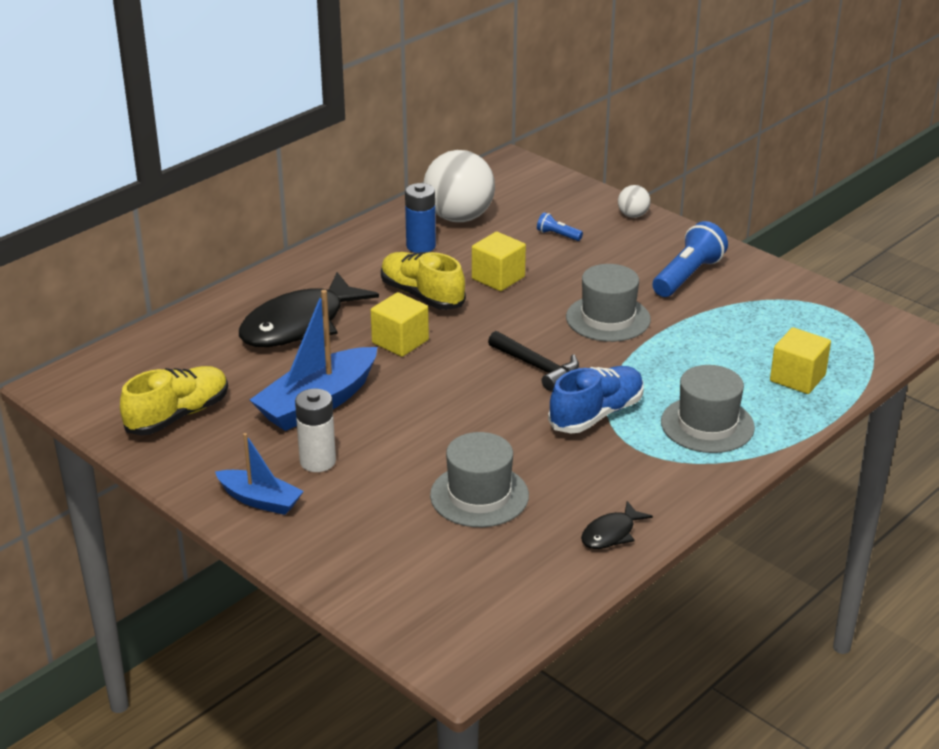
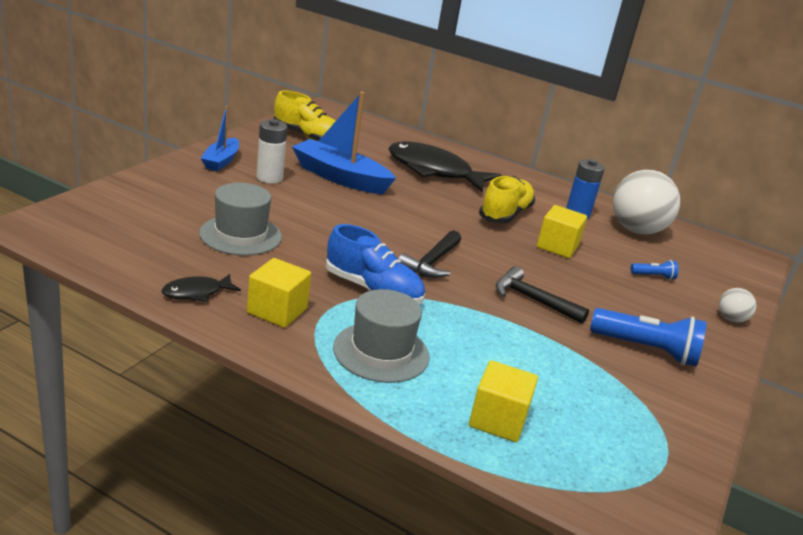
camera: 70 degrees right, 5 degrees down
yellow cube [371,292,429,357] -> yellow cube moved to [247,258,311,328]
blue flashlight [537,212,583,241] -> blue flashlight turned 75 degrees clockwise [631,260,678,280]
grey hat [566,264,651,342] -> black hammer [496,266,589,324]
black fish [581,501,653,549] -> black fish turned 60 degrees counterclockwise [162,274,241,302]

